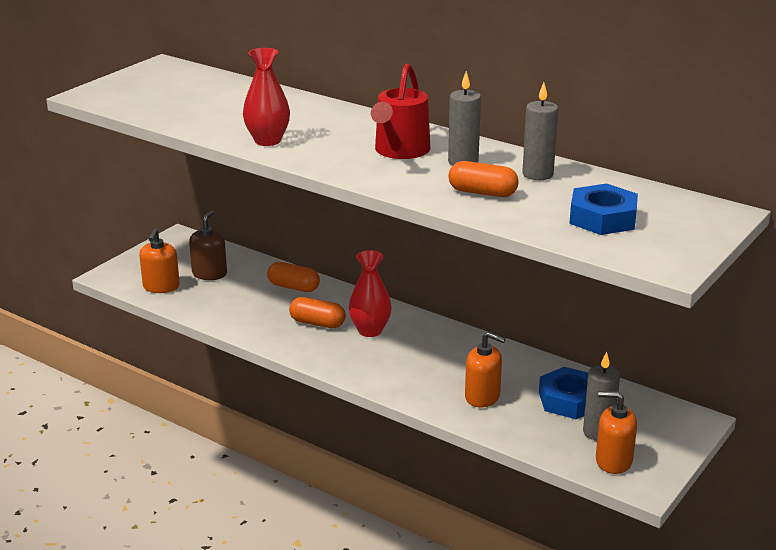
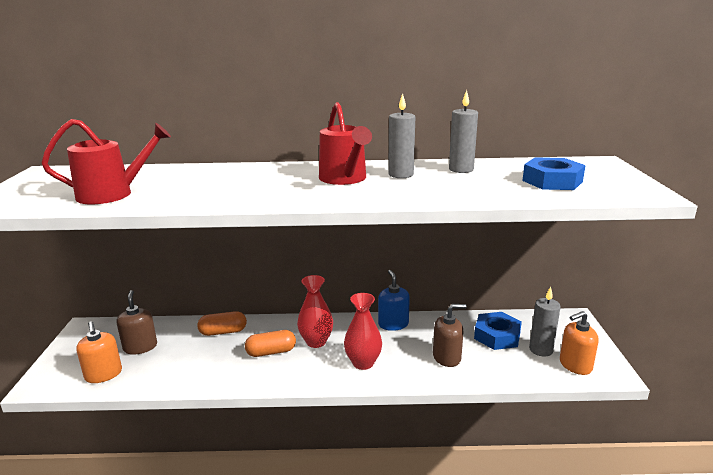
camera: 35 degrees left, 5 degrees down
red vase [243,48,290,146] -> red vase moved to [344,293,382,370]
orange capsule [448,161,519,197] -> none
orange soap dispenser [465,331,506,408] -> brown soap dispenser [433,304,467,367]
none -> red watering can [41,119,171,204]
none -> blue soap dispenser [378,270,410,331]

